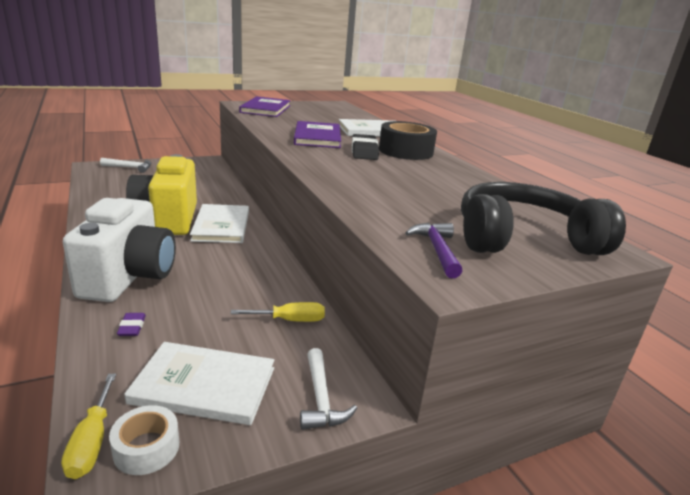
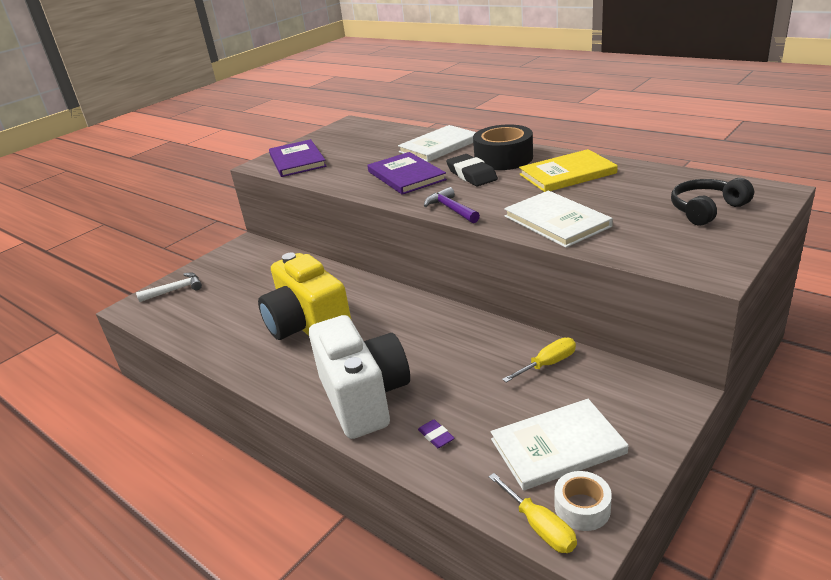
camera: 20 degrees left, 5 degrees up
white book [190,204,249,243] -> white book moved to [504,191,613,248]
white hammer [300,348,357,430] -> none
purple hammer [405,223,462,278] -> purple hammer moved to [424,187,480,223]
black headphones [461,182,626,255] -> black headphones [671,178,754,226], size x0.58
none -> yellow book [519,149,618,192]

